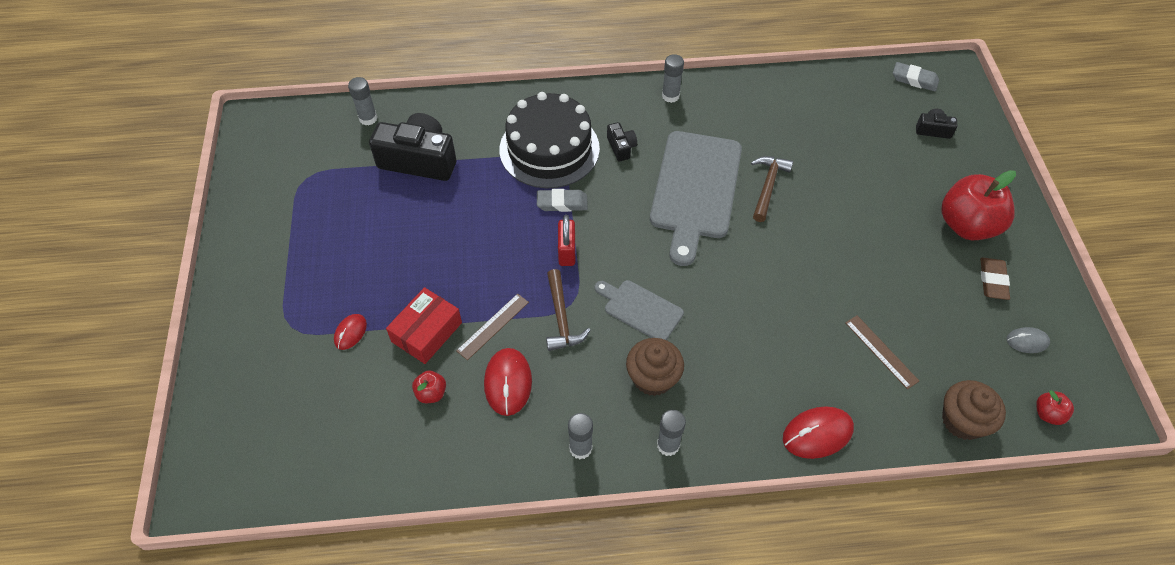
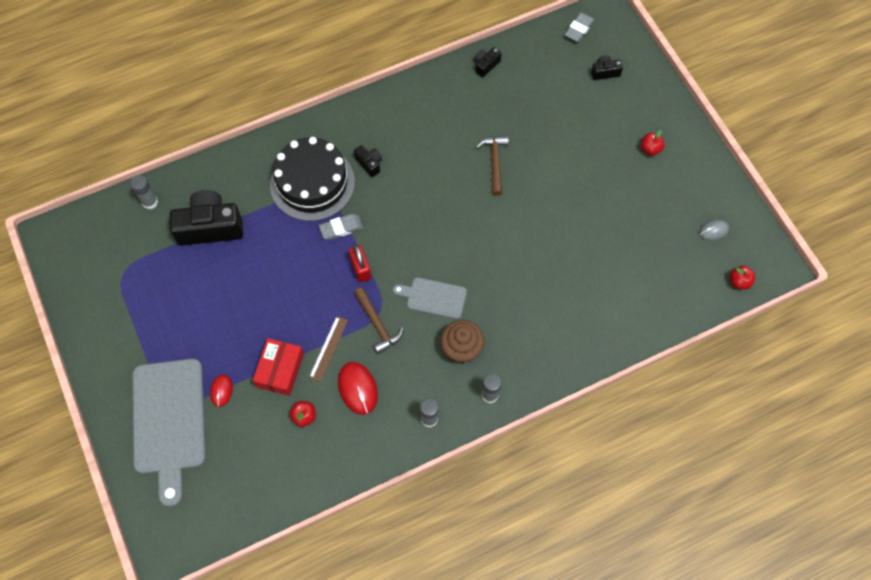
camera: 20 degrees left, 10 degrees up
grey cutting board [650,131,742,266] -> grey cutting board moved to [133,359,206,507]
grey glue stick [662,54,684,103] -> none
red mouse [783,406,854,459] -> none
brown ruler [845,315,919,389] -> none
grey eraser [893,62,939,91] -> grey eraser turned 60 degrees counterclockwise [565,13,595,42]
red apple [941,170,1016,240] -> red apple [641,130,665,156], size x0.44
brown cupcake [942,380,1006,440] -> none
brown eraser [980,258,1010,300] -> none
none -> black camera [474,47,502,78]

